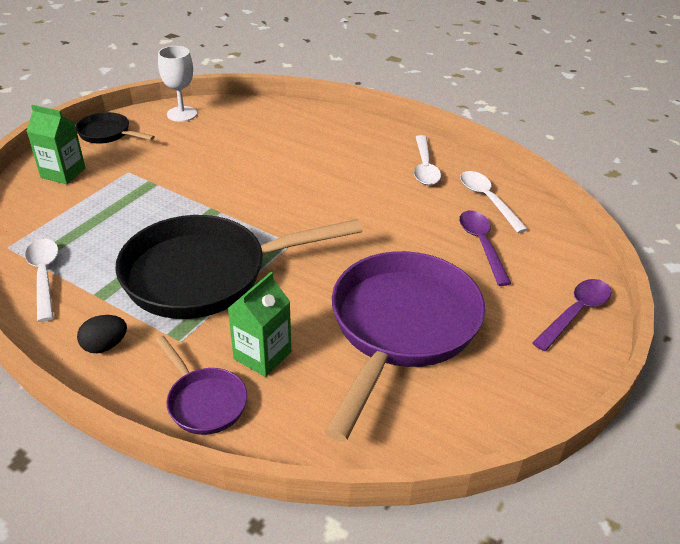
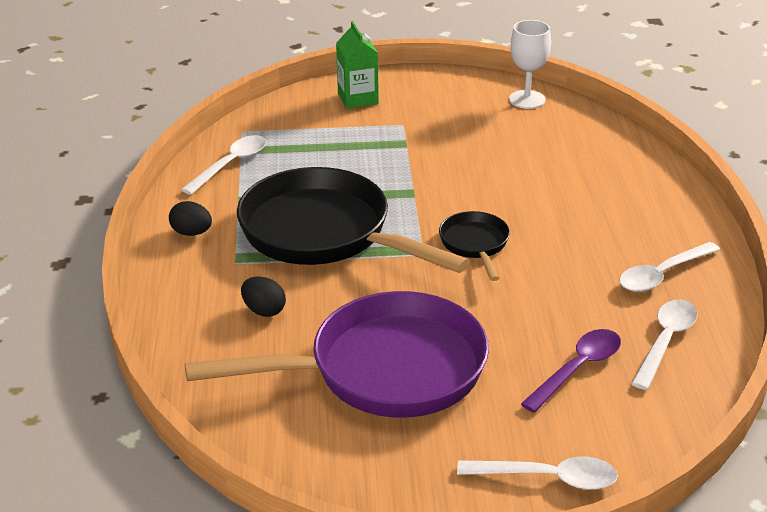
camera: 55 degrees right, 5 degrees down
black pan [76,112,155,144] -> black pan moved to [439,211,510,281]
purple pan [155,336,247,435] -> none
green carton [228,272,291,377] -> black egg [241,276,286,317]
purple spoon [532,279,611,351] -> white spoon [457,457,618,490]

